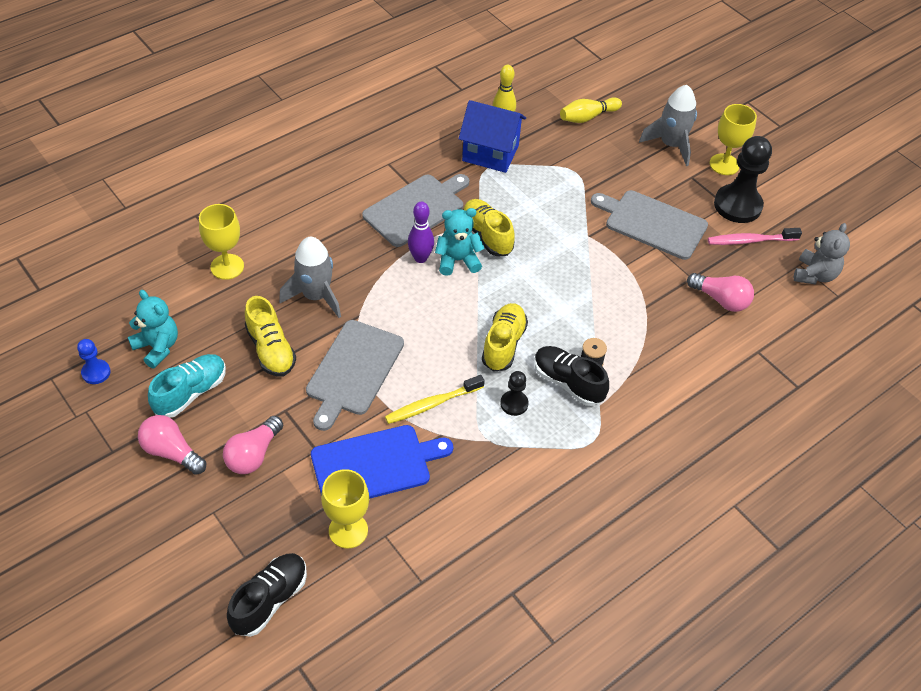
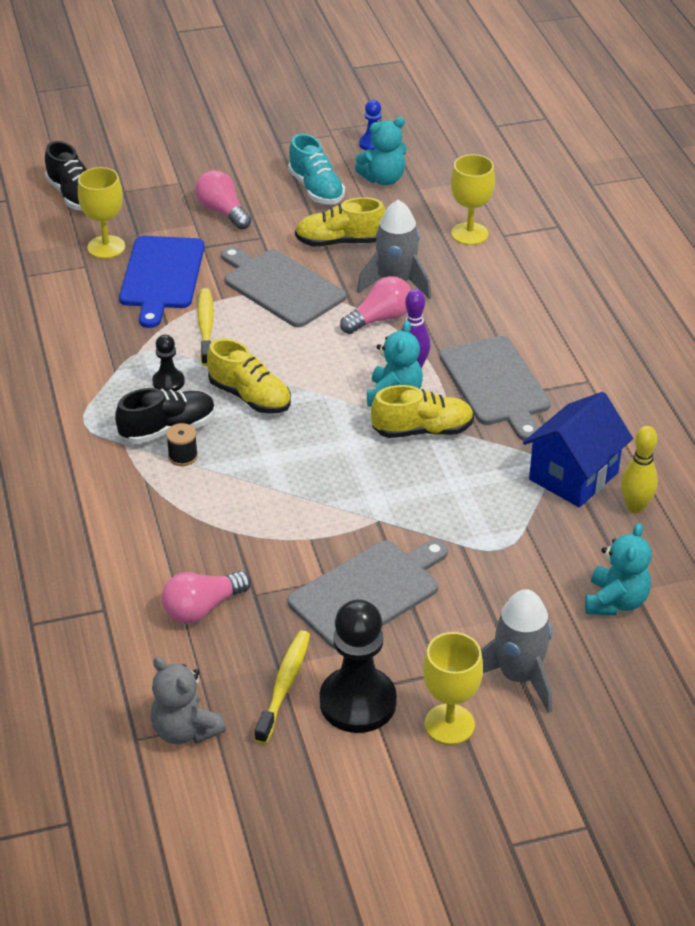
camera: 115 degrees right, 10 degrees down
pink light bulb [138,415,206,475] -> pink light bulb moved to [340,276,411,334]
yellow bowling pin [560,97,622,123] -> turquoise teddy bear [585,523,651,615]
pink toothbrush [708,228,802,245] -> yellow toothbrush [255,630,310,744]

